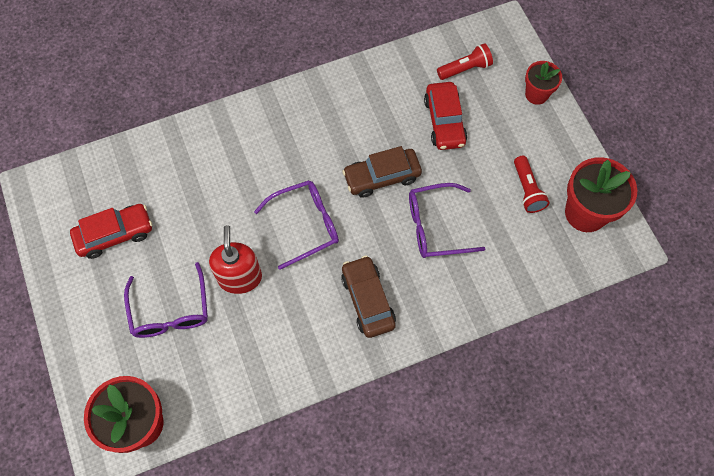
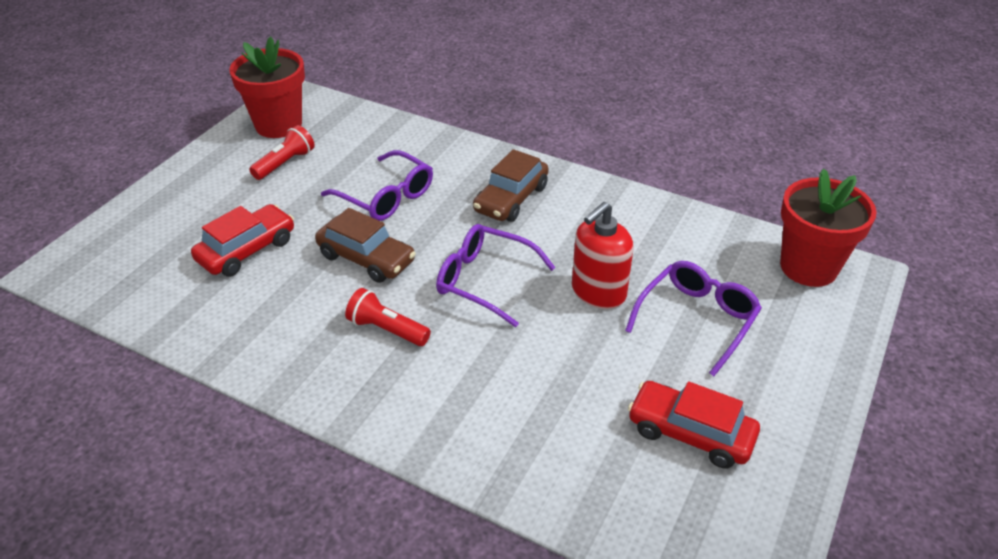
camera: 130 degrees left, 25 degrees down
red flashlight [437,43,493,80] -> red flashlight moved to [345,288,431,346]
red flower pot [525,61,562,105] -> none

